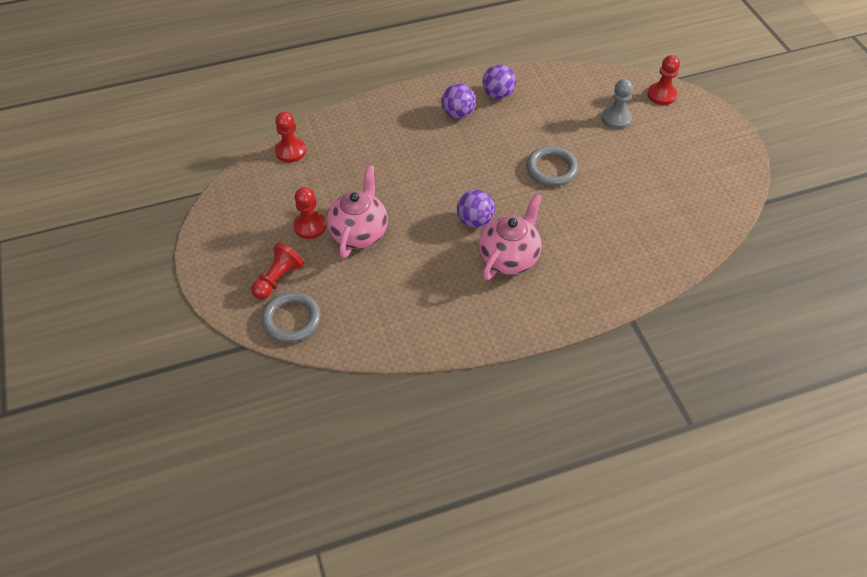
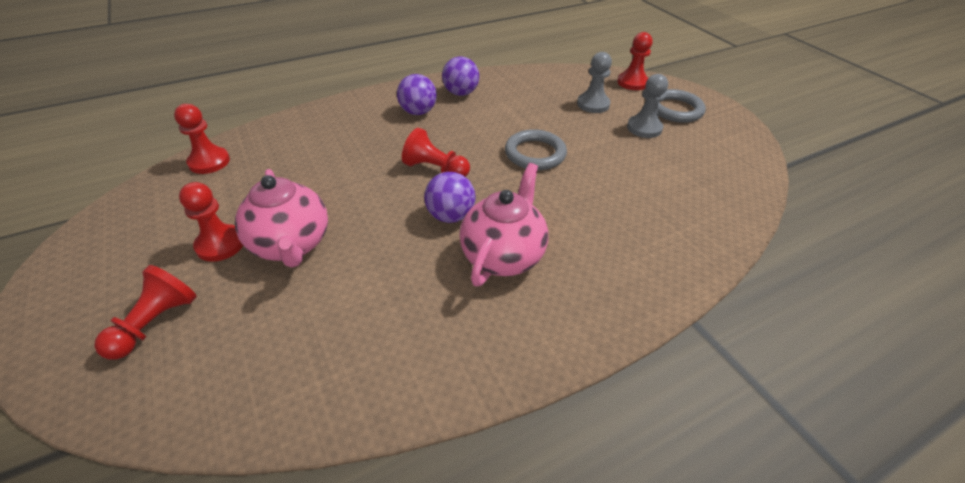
camera: 10 degrees left, 10 degrees down
grey ring [261,292,321,343] -> grey ring moved to [657,89,706,123]
pink teapot [327,165,388,258] -> pink teapot turned 150 degrees clockwise [235,169,328,267]
none -> red pawn [402,128,470,177]
none -> grey pawn [627,74,668,138]

